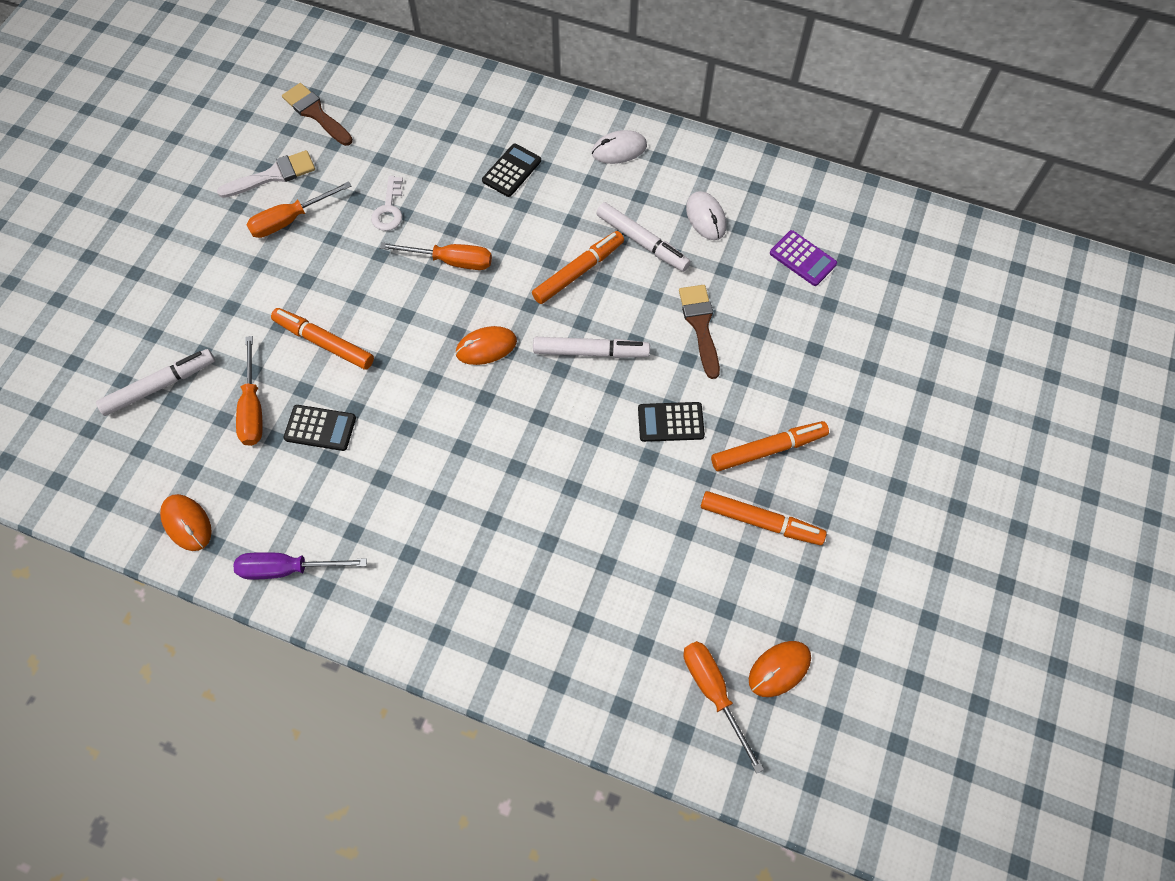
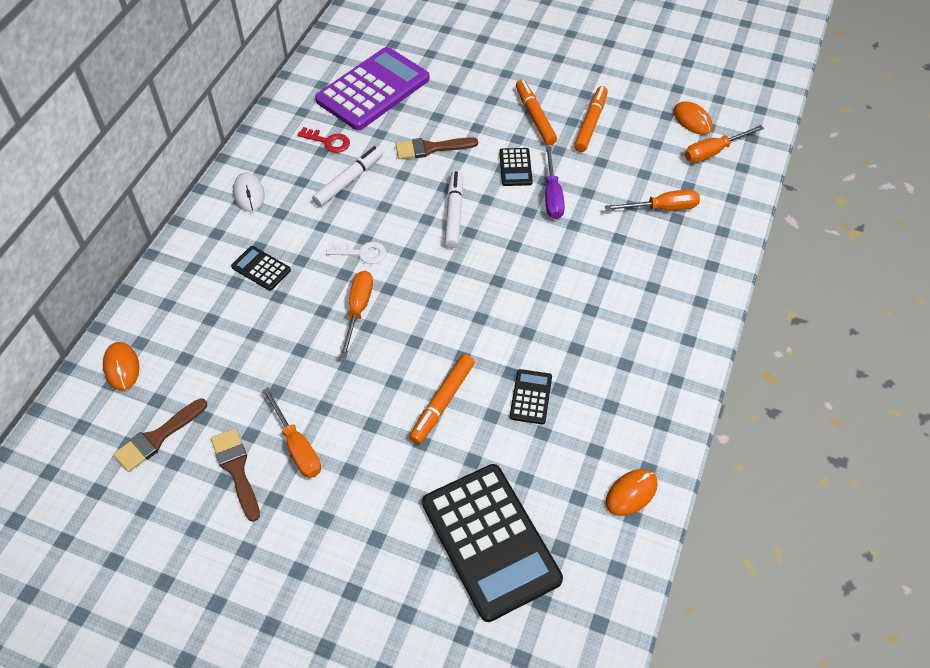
camera: 90 degrees left, 10 degrees down
white marker [96,349,215,416] -> black calculator [422,464,563,622]
white brush [217,150,315,198] -> brown brush [211,428,260,522]
purple screwdriver [234,552,367,580] -> purple screwdriver moved to [545,146,565,219]
orange screwdriver [236,336,263,446] -> orange screwdriver moved to [605,189,700,211]
white key [371,176,403,231] -> white key moved to [326,242,386,264]
orange mouse [455,326,517,365] -> orange mouse moved to [103,342,139,391]
orange marker [532,231,624,304] -> none
white mouse [686,191,726,240] -> red key [297,127,350,153]
purple calculator [770,230,837,286] -> purple calculator [315,47,430,131], size x2.26

